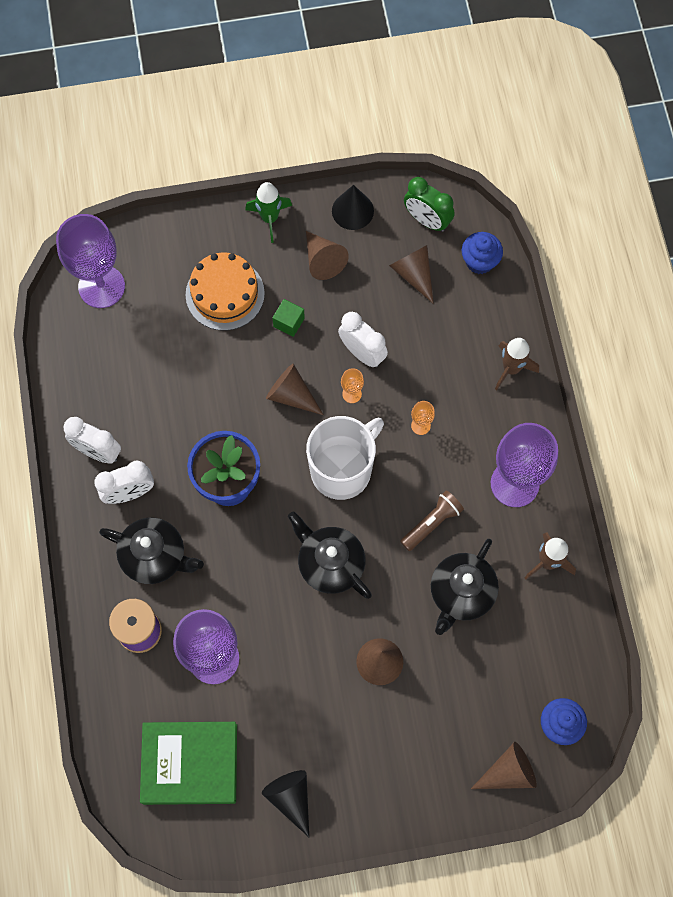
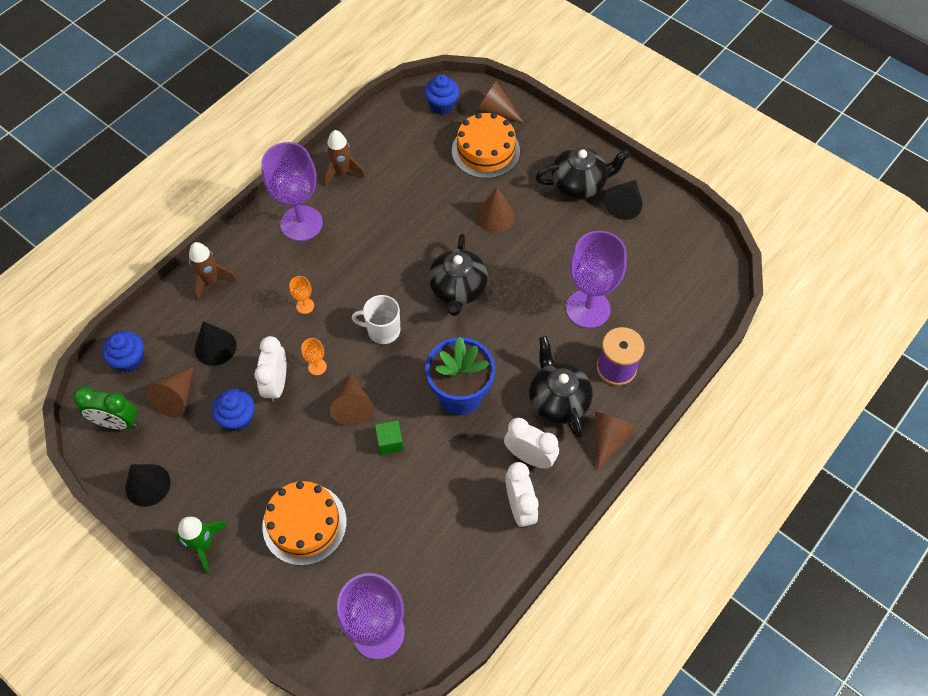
camera: 130 degrees left, 10 degrees down
green book [140,722,237,805] -> none
green cube [272,299,305,337] -> green cube moved to [375,420,404,455]
brown cone [306,231,349,280] -> brown cone moved to [595,412,637,472]
white mug [306,416,384,500] -> white mug [352,295,400,344], size x0.58
brown flashlight [400,490,464,551] -> none
green clock [404,177,455,232] -> green clock turned 105 degrees clockwise [73,387,137,430]
black teapot [431,539,499,635] -> black teapot moved to [535,147,630,199]
none -> black cone [194,321,237,366]
none -> blue cupcake [212,389,255,432]
none -> orange cake [452,113,520,178]

